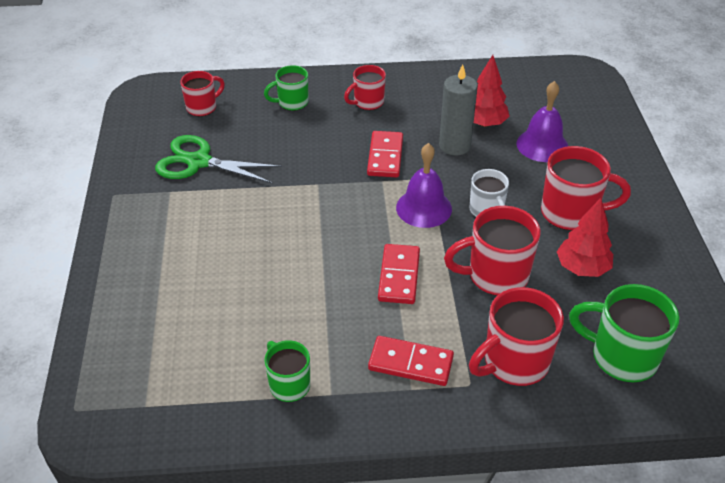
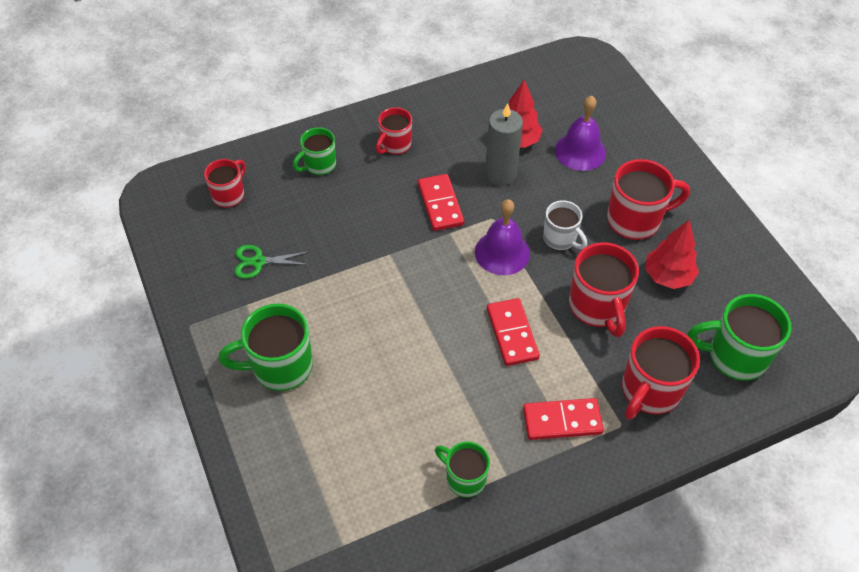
camera: 20 degrees left, 10 degrees up
green scissors [155,135,282,184] -> green scissors [235,245,311,279], size x0.59
red mug [444,206,541,295] -> red mug turned 75 degrees counterclockwise [569,242,639,337]
none -> green mug [218,304,313,391]

